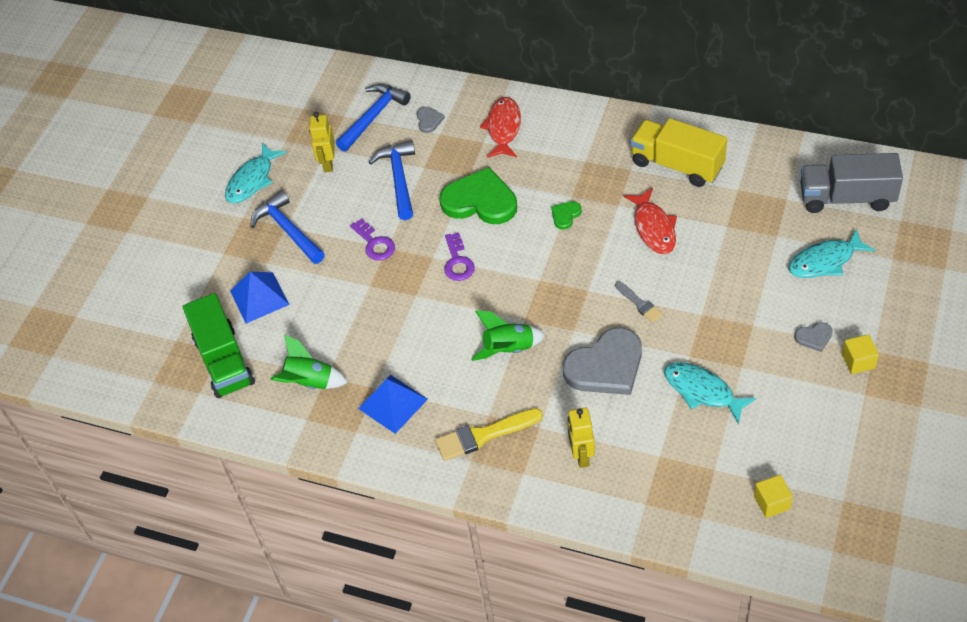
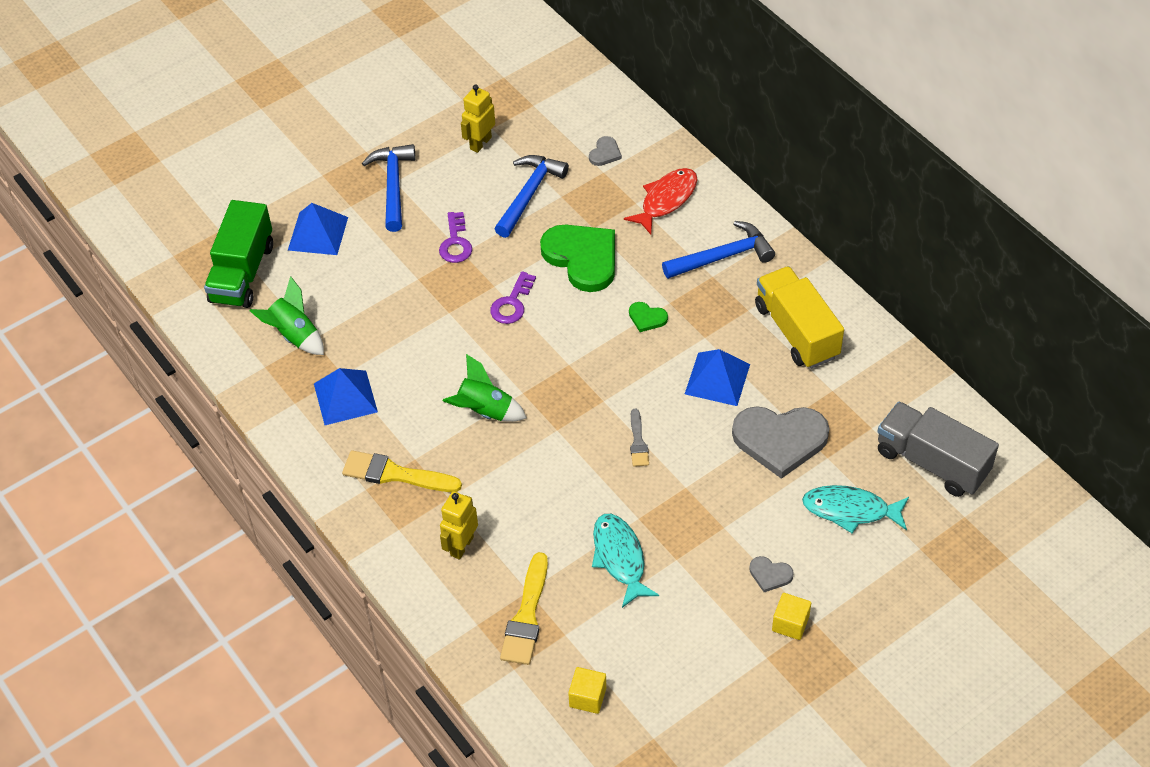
camera: 30 degrees right, 0 degrees up
turquoise fish [225,143,287,203] -> none
blue hammer [336,84,411,152] -> blue hammer moved to [662,221,775,279]
green heart [551,201,582,230] -> green heart turned 135 degrees counterclockwise [629,302,668,332]
grey heart [563,328,642,395] -> grey heart moved to [732,406,829,479]
red fish [624,188,677,254] -> blue pyramid [685,349,750,406]
none -> yellow brush [500,552,548,665]

